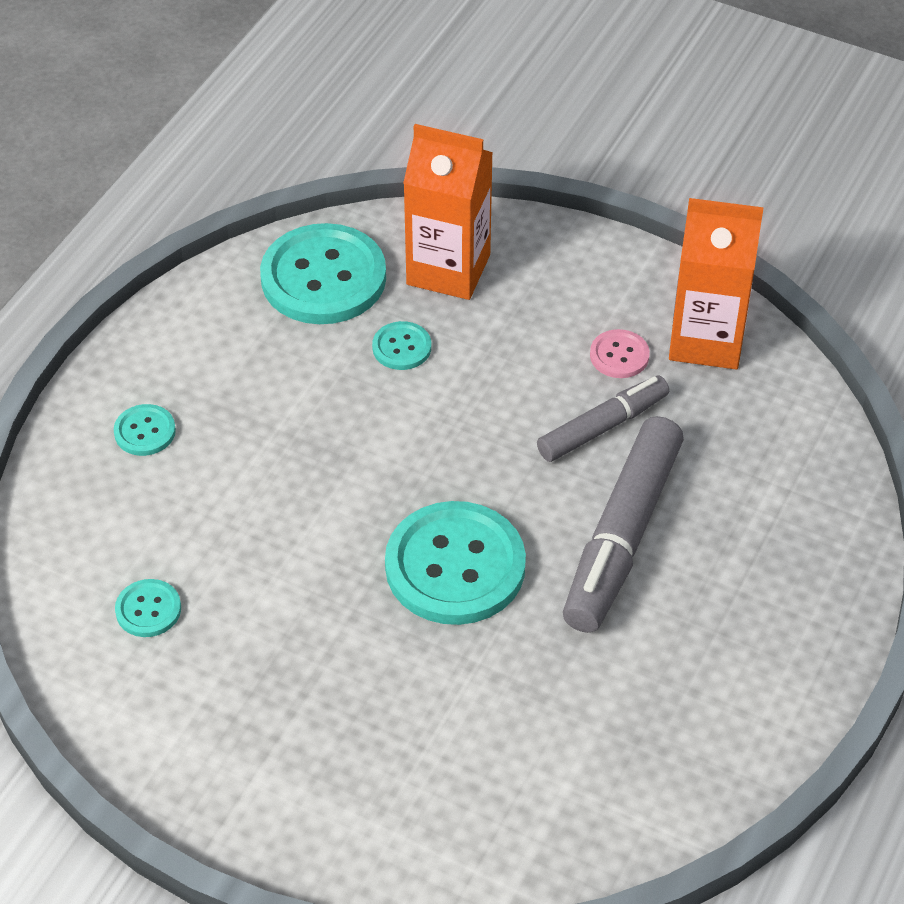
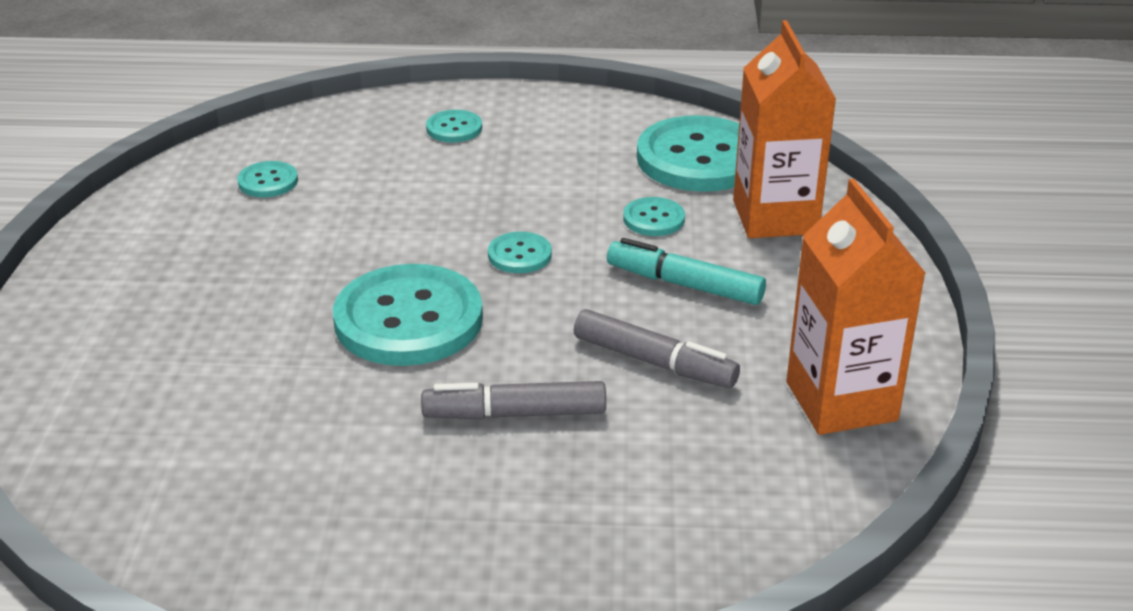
camera: 65 degrees right, 15 degrees down
grey marker [563,416,684,633] -> grey marker [421,381,606,420], size x0.61
pink button [590,329,650,378] -> none
none -> turquoise button [488,232,552,273]
none -> turquoise marker [607,238,766,305]

